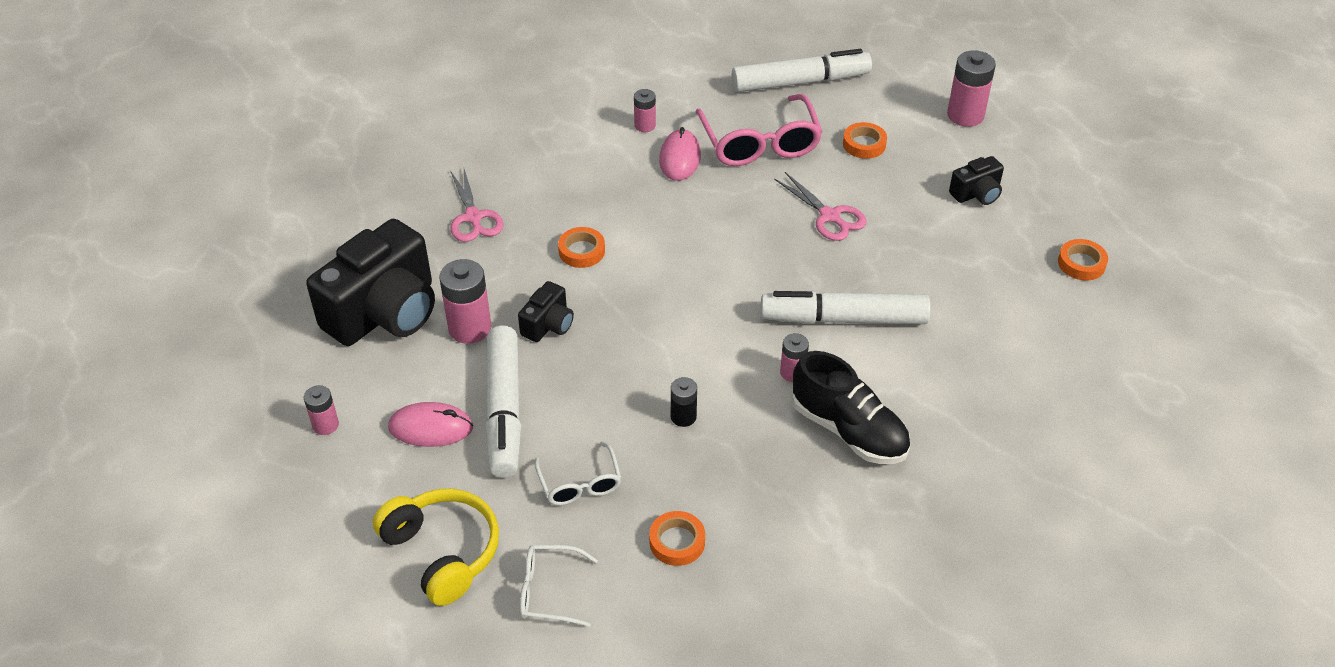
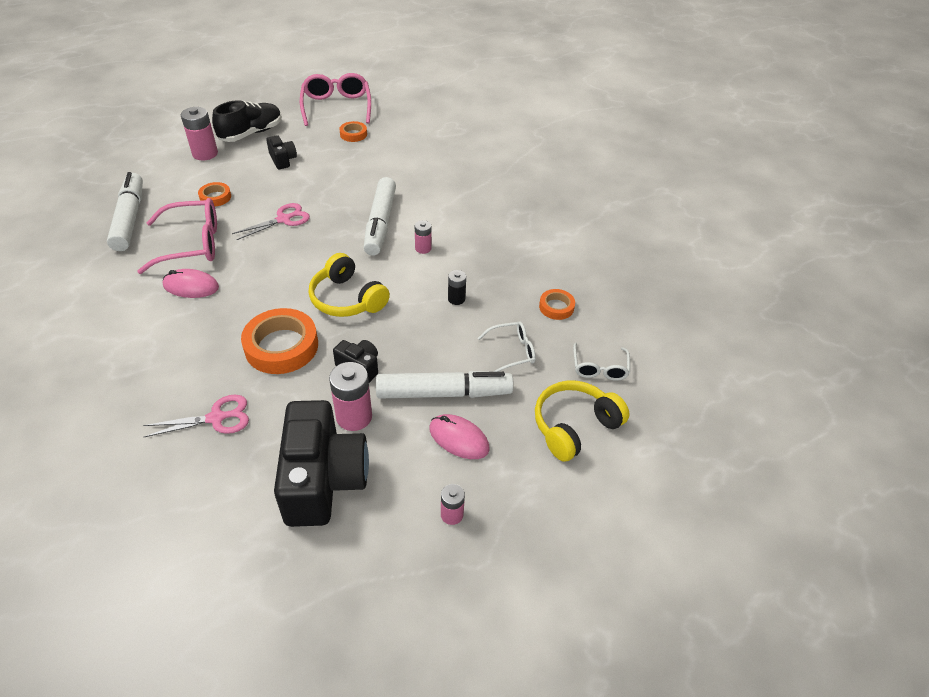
camera: 90 degrees left, 0 degrees up
black camera [306,219,435,346] -> black camera turned 45 degrees clockwise [274,400,369,527]
pink mouse [388,402,473,447] -> pink mouse turned 60 degrees counterclockwise [429,414,490,459]
orange tape [558,227,605,268] -> orange tape [241,308,318,374], size x1.92
pink battery [634,89,656,132] -> none
black shoe [792,351,910,464] -> black shoe moved to [212,100,282,142]
none -> pink glasses [300,73,371,126]
none -> yellow headphones [309,253,390,317]

